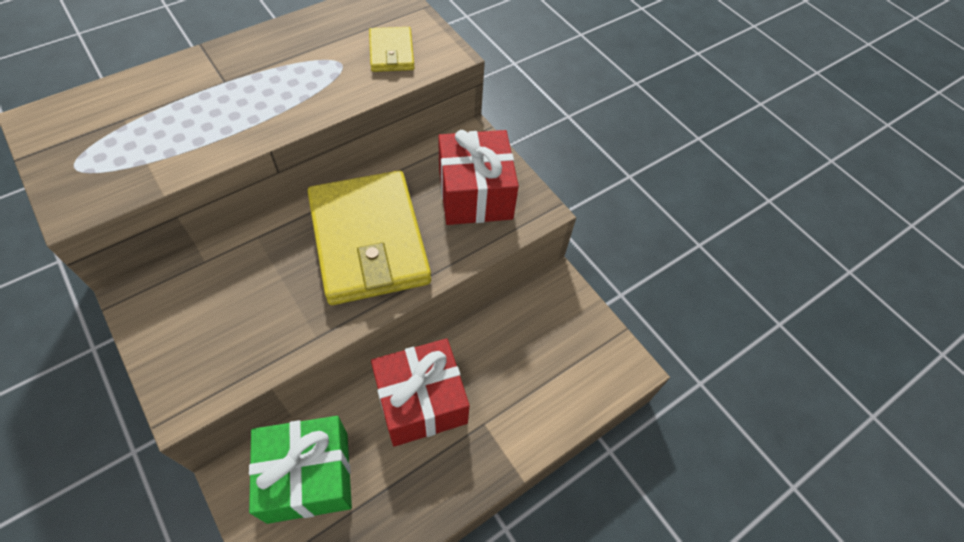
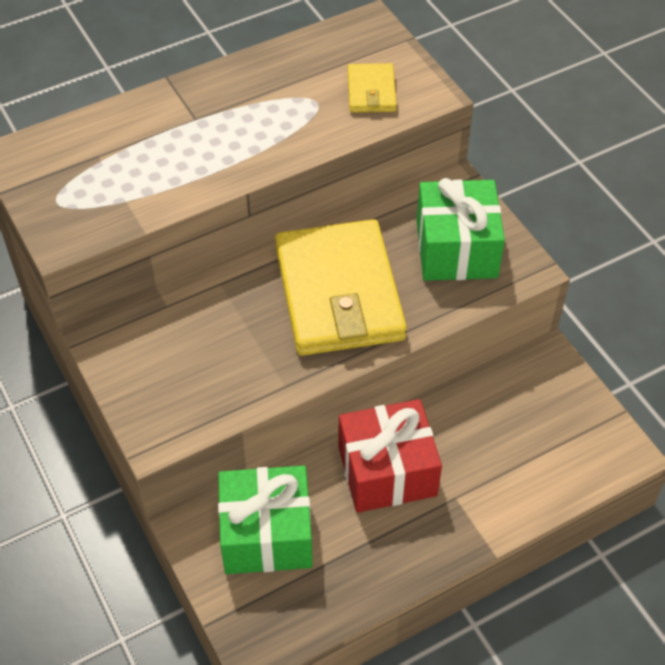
camera: 10 degrees right, 5 degrees down
red gift [438,130,519,225] -> green gift [417,178,505,281]

